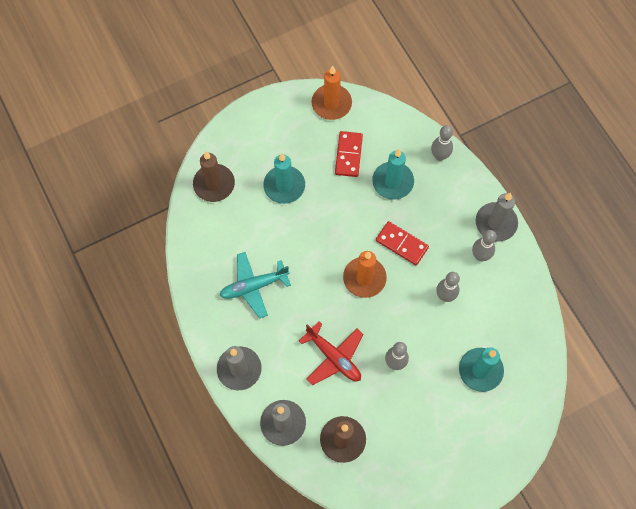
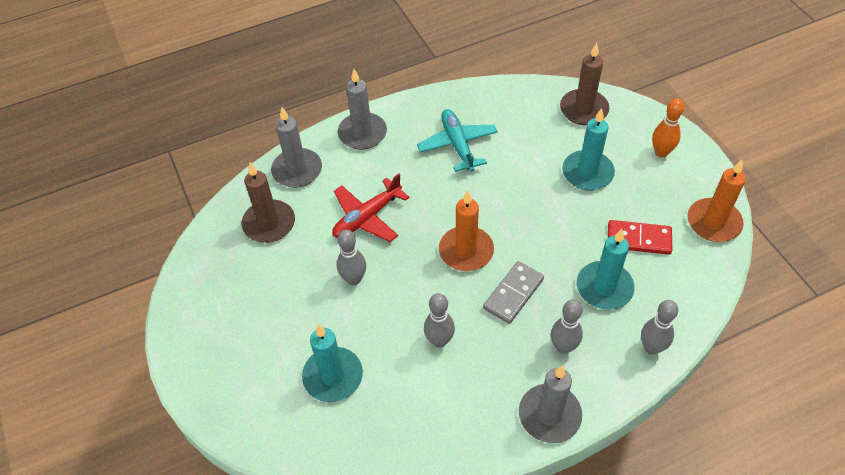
camera: 95 degrees right, 15 degrees down
red domino [376,221,429,265] -> grey domino [483,261,544,324]
grey bowling pin [472,230,497,261] -> grey bowling pin moved to [551,300,583,354]
none -> orange bowling pin [652,98,684,157]

